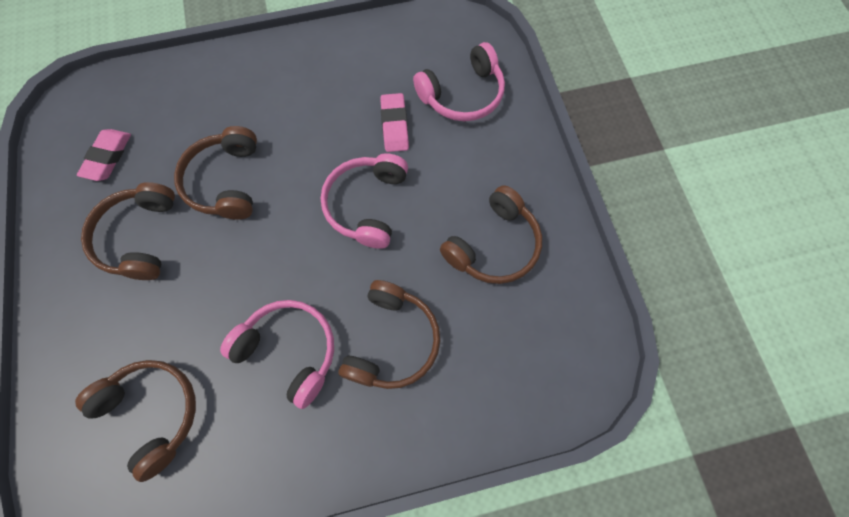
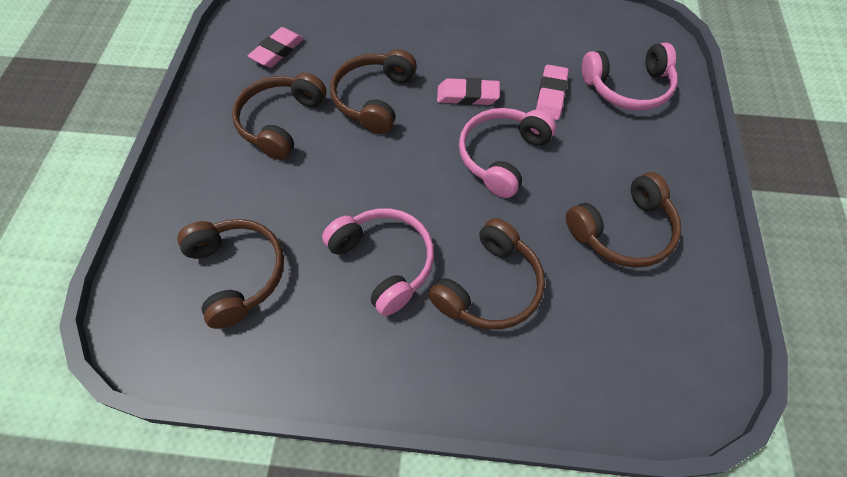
camera: 20 degrees right, 10 degrees down
none -> pink eraser [437,78,500,105]

